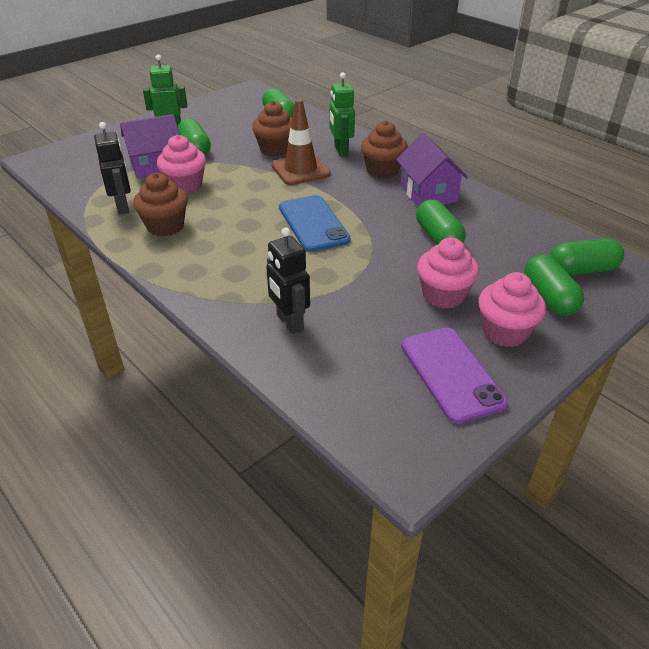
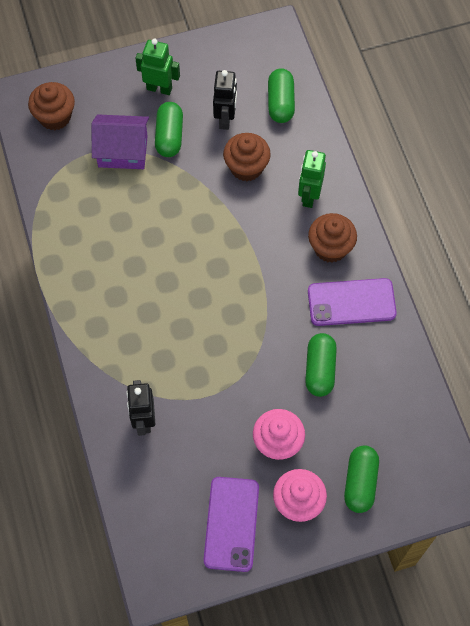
camera: 25 degrees right, 25 degrees up
black robot [94,122,131,215] -> black robot moved to [213,70,237,130]
brown cupcake [133,173,188,237] -> brown cupcake moved to [28,82,75,130]
pink cupcake [157,135,206,194] -> none
brown traffic cone [271,99,331,185] -> none
blue phone [279,195,351,252] -> none
purple house [396,133,468,207] -> purple phone [308,278,397,326]
green capsule [550,238,624,275] -> none

